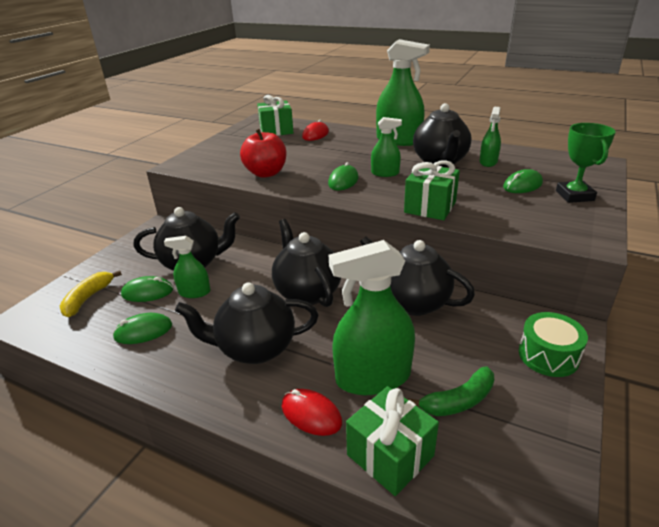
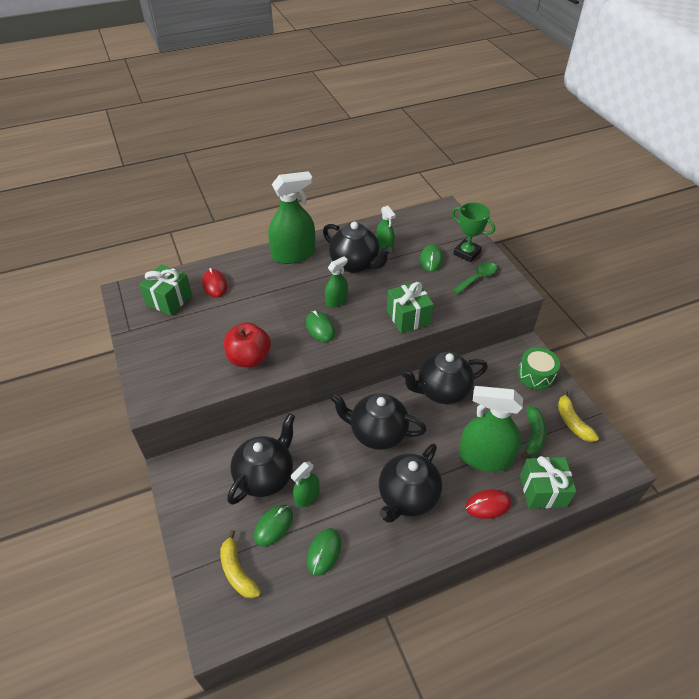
camera: 50 degrees left, 15 degrees up
green spray bottle [329,240,415,395] -> green spray bottle turned 75 degrees clockwise [459,386,523,472]
none -> green spoon [452,262,497,295]
none -> yellow banana [558,390,599,442]

